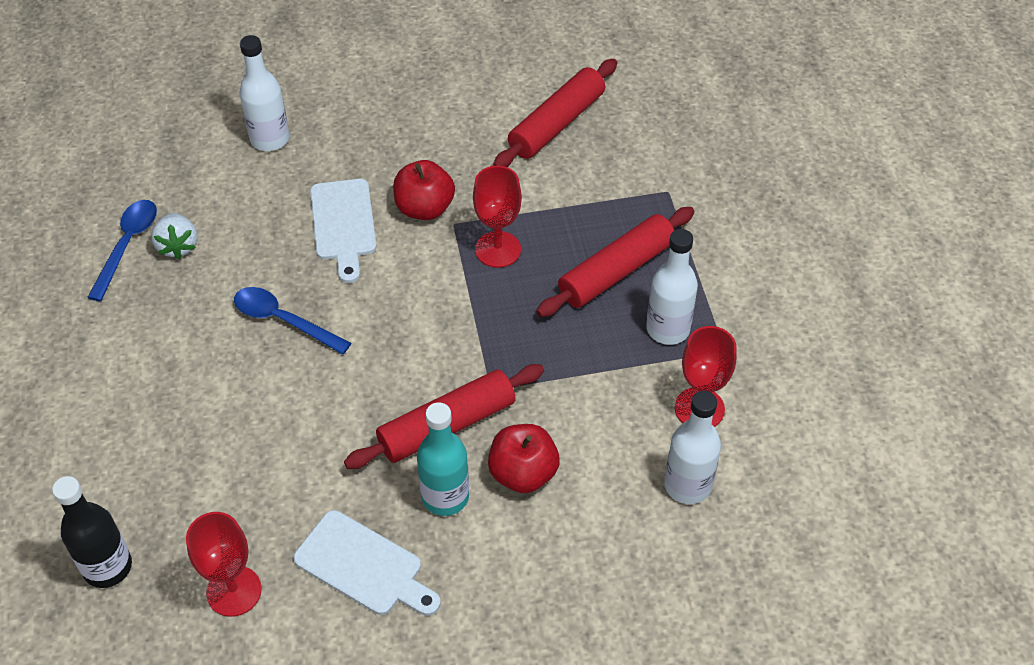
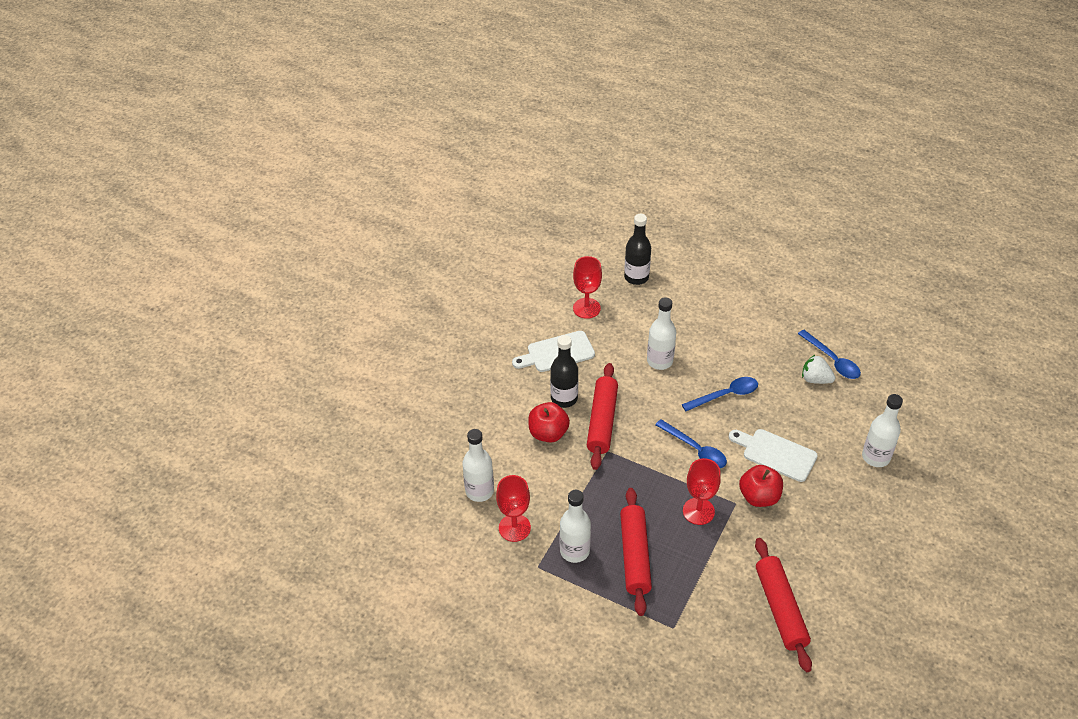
camera: 130 degrees right, 5 degrees down
turquoise bottle [417,402,469,516] -> black bottle [550,335,578,408]
none -> white bottle [647,297,676,370]
none -> blue spoon [655,419,727,468]

